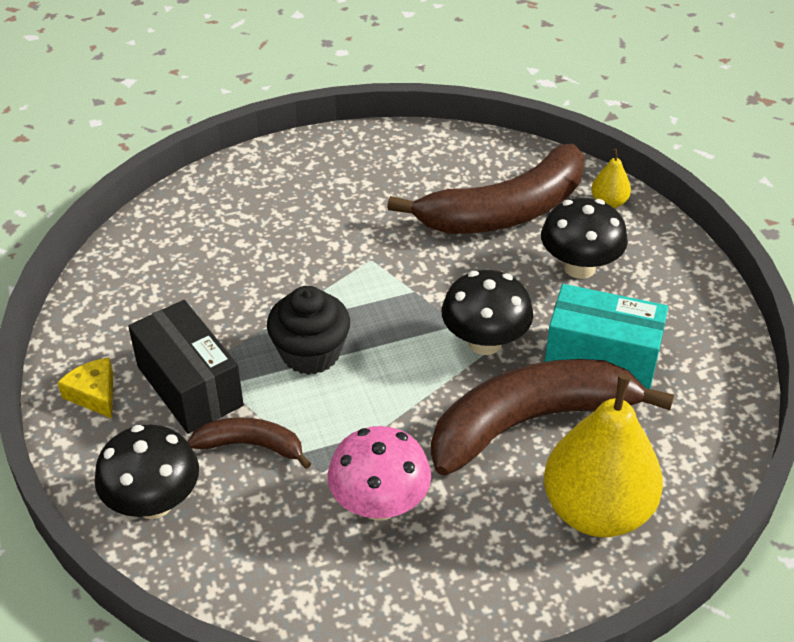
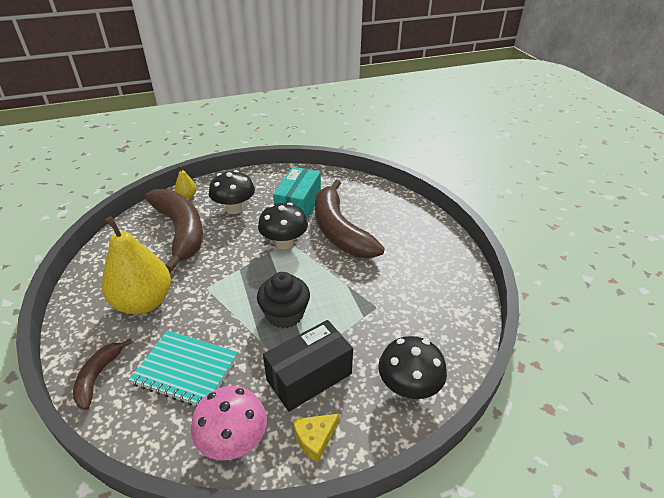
camera: 90 degrees left, 5 degrees down
brown banana [188,417,311,469] -> brown banana moved to [73,338,133,410]
pink mushroom [328,426,431,521] -> pink mushroom moved to [191,386,267,461]
yellow pear [544,374,663,537] -> yellow pear moved to [102,216,171,314]
none -> turquoise notebook [129,330,238,407]

